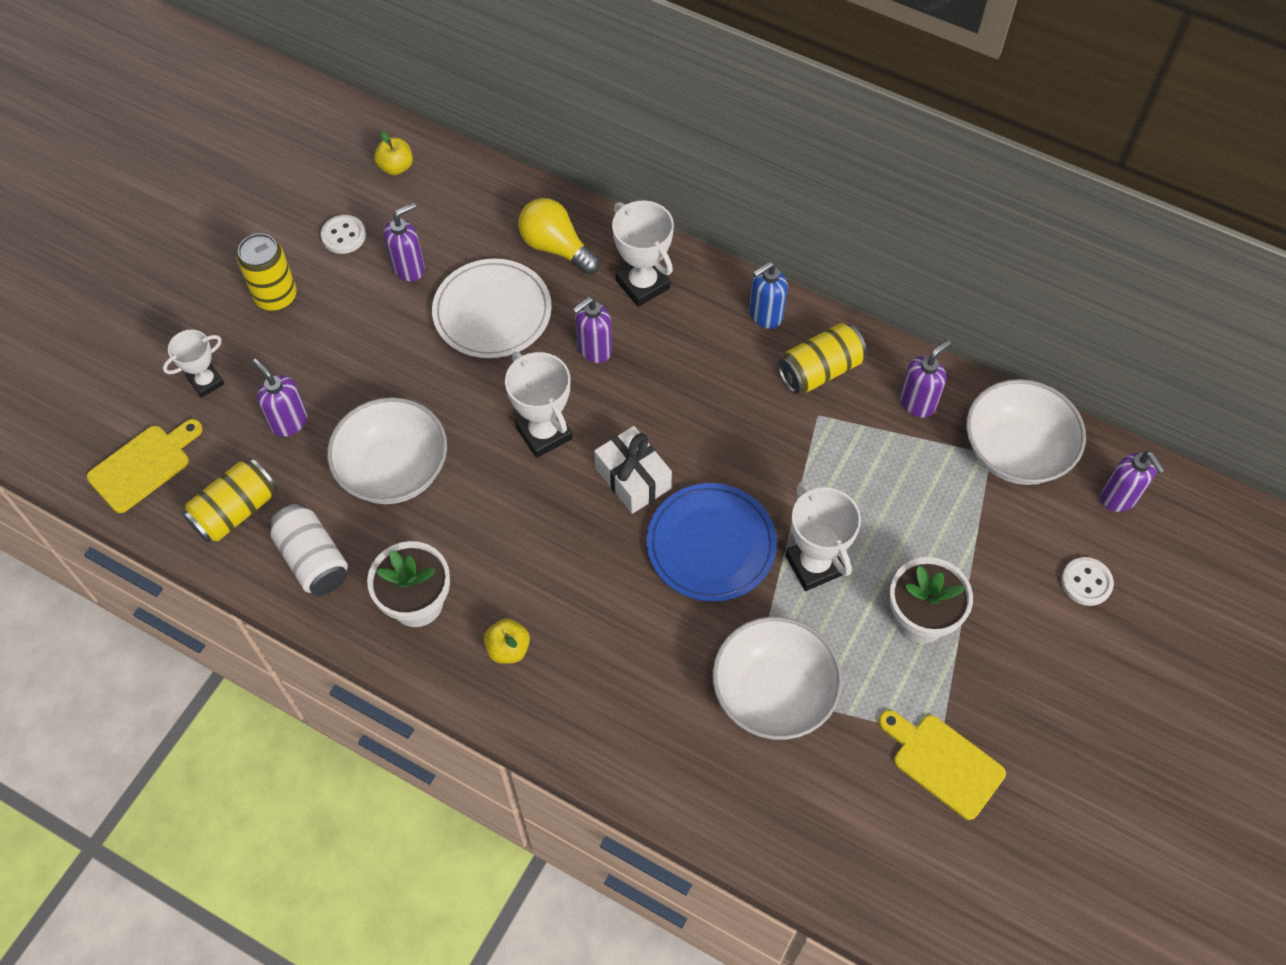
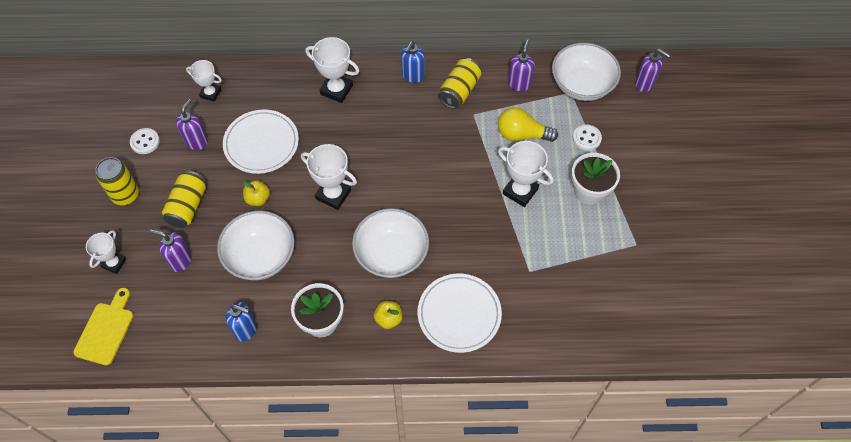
camera: 30 degrees left, 0 degrees up
yellow can [182,458,277,543] -> yellow can moved to [162,170,206,228]
white can [269,504,348,596] -> blue soap dispenser [226,302,257,342]
yellow apple [374,131,413,175] -> yellow apple moved to [243,180,270,206]
yellow light bulb [518,198,600,274] -> yellow light bulb moved to [498,107,558,142]
purple soap dispenser [573,297,612,363] -> none
white gift [594,426,672,514] -> none
blue plate [647,483,777,602] -> none
white bowl [713,617,843,740] -> white bowl moved to [352,208,429,278]
yellow cutting board [878,710,1006,820] -> none
white button [1061,557,1114,606] -> white button moved to [573,124,602,151]
none -> white trophy [186,60,222,102]
none -> white plate [418,274,502,353]

